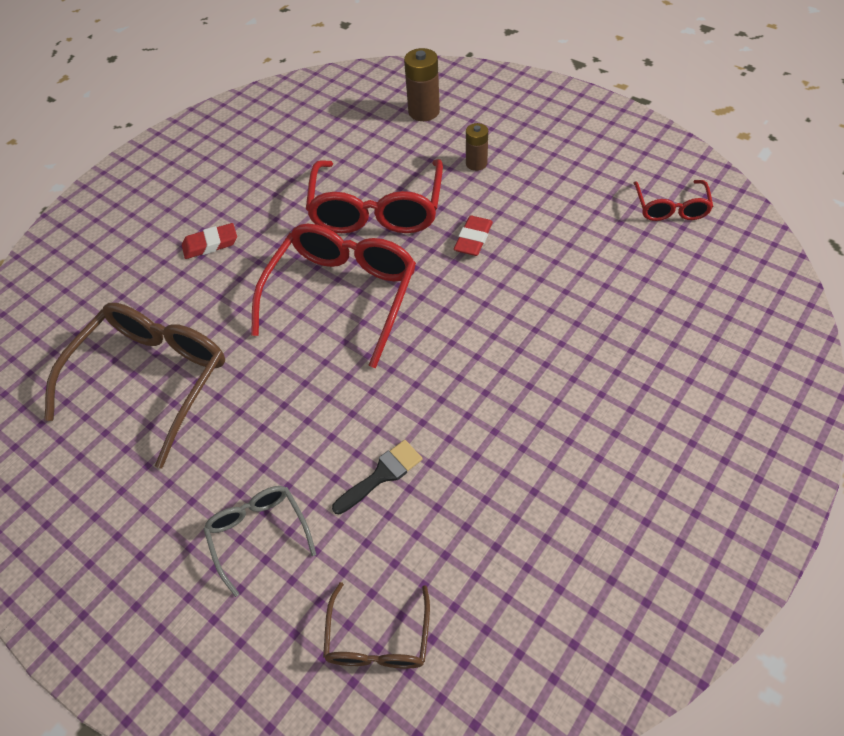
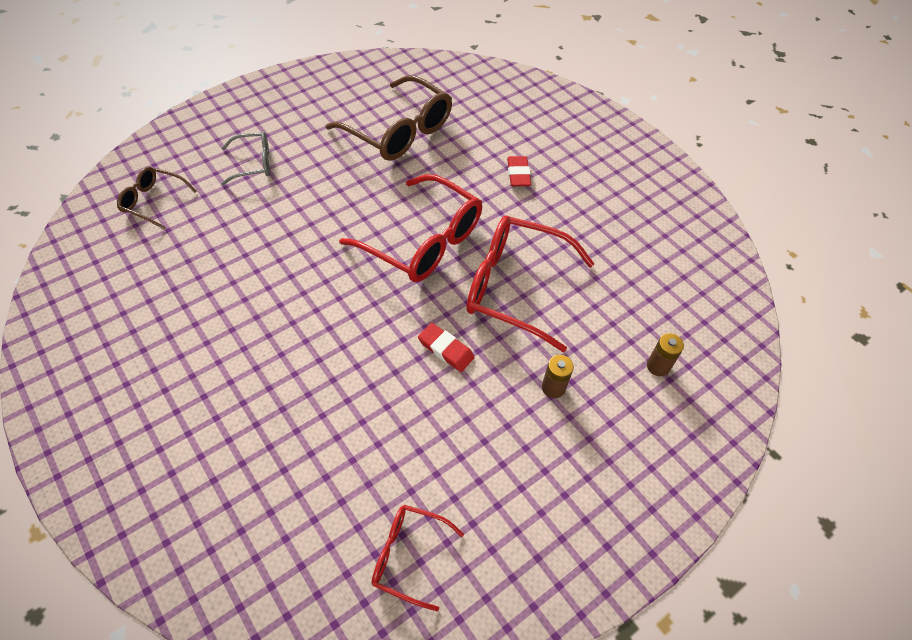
camera: 100 degrees right, 0 degrees up
black brush [332,440,422,515] -> none
brown battery [404,48,440,121] -> brown battery [647,333,684,377], size x0.64

